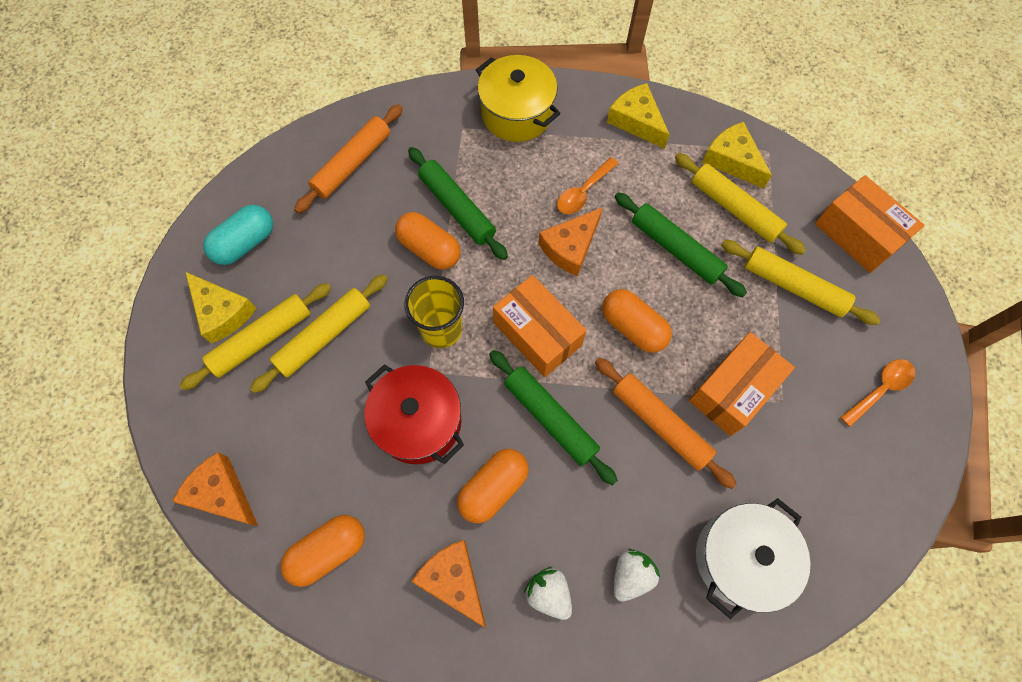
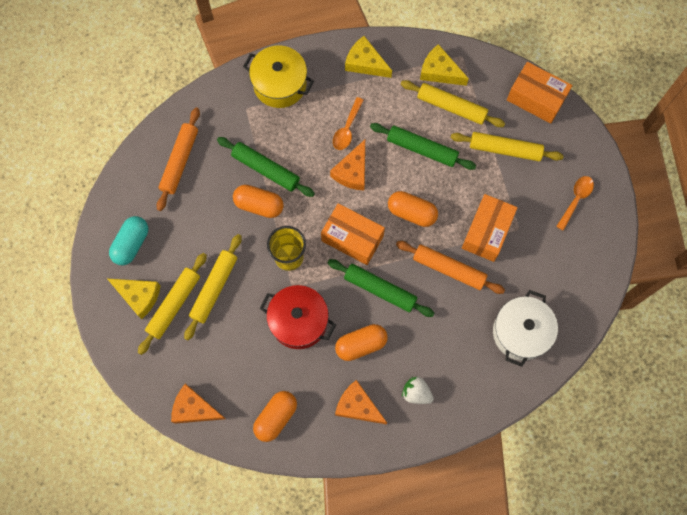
camera: 20 degrees left, 5 degrees up
orange capsule [457,449,529,523] -> orange capsule turned 45 degrees clockwise [335,324,388,361]
white strawberry [614,549,660,602] -> none

